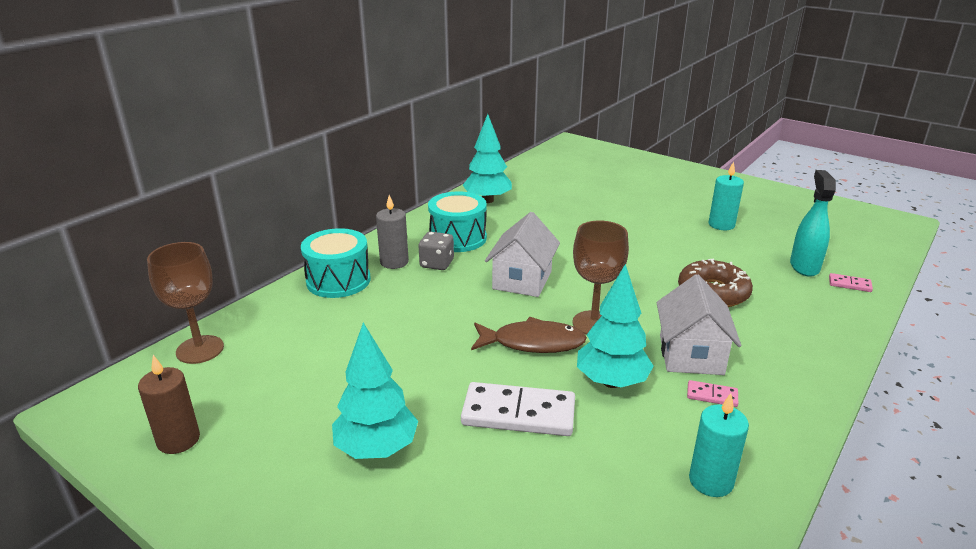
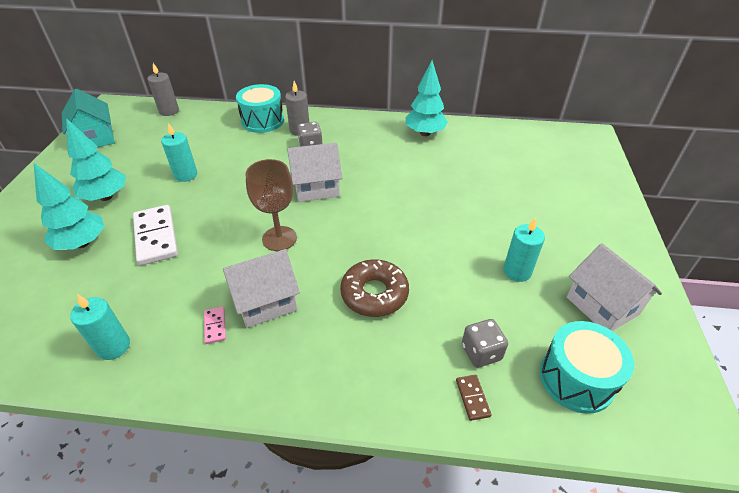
camera: 60 degrees right, 15 degrees up
brown candle [138,355,200,454] -> turquoise house [62,89,115,147]
brown goblet [147,242,224,364] -> grey candle [147,63,179,116]
turquoise drum [428,191,487,252] -> turquoise drum moved to [540,321,634,414]
brown fish [471,317,587,353] -> none
turquoise tree [577,264,654,388] -> turquoise tree moved to [34,163,105,250]
turquoise spray bottle [790,170,836,277] -> grey dice [462,319,508,368]
pink domino [829,273,873,292] -> brown domino [456,375,491,421]
none -> turquoise candle [161,123,197,182]
none -> white house [567,243,662,331]

